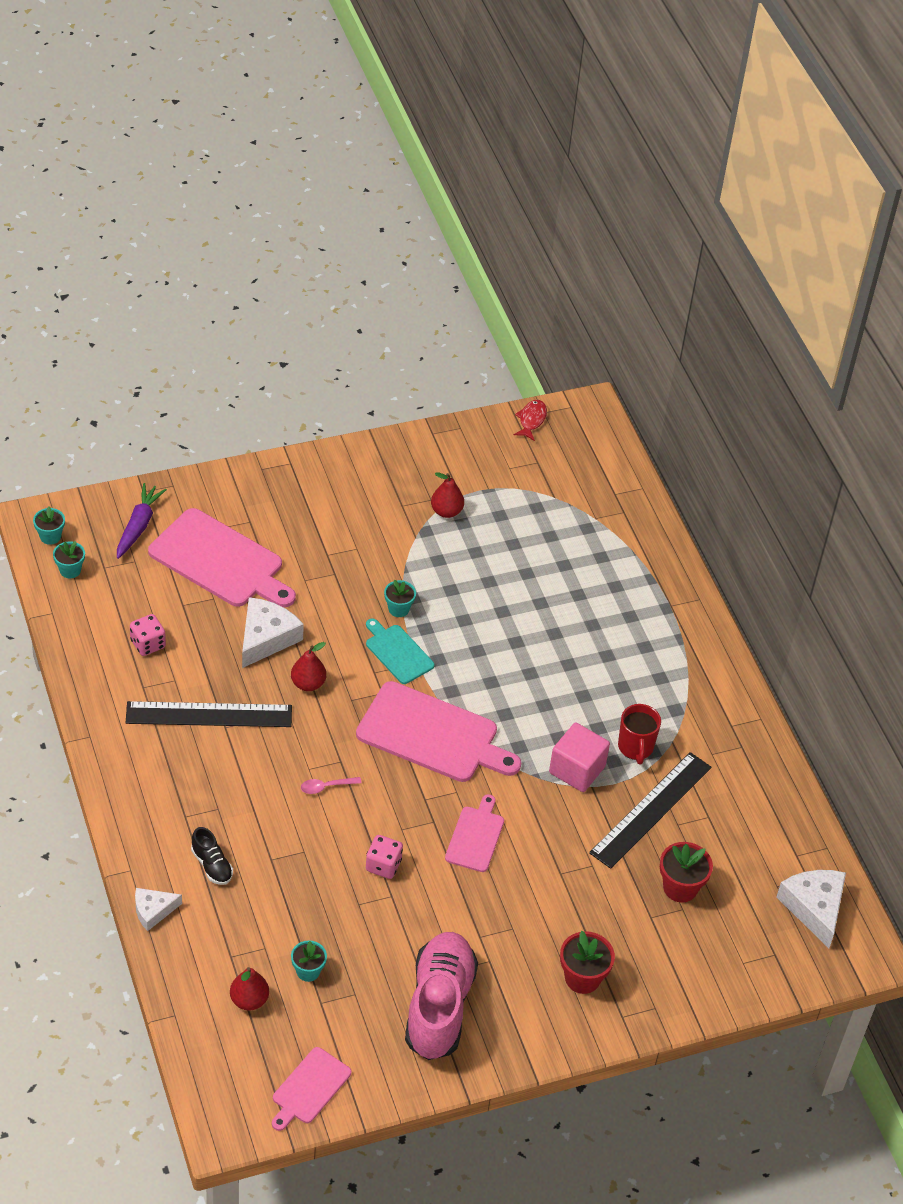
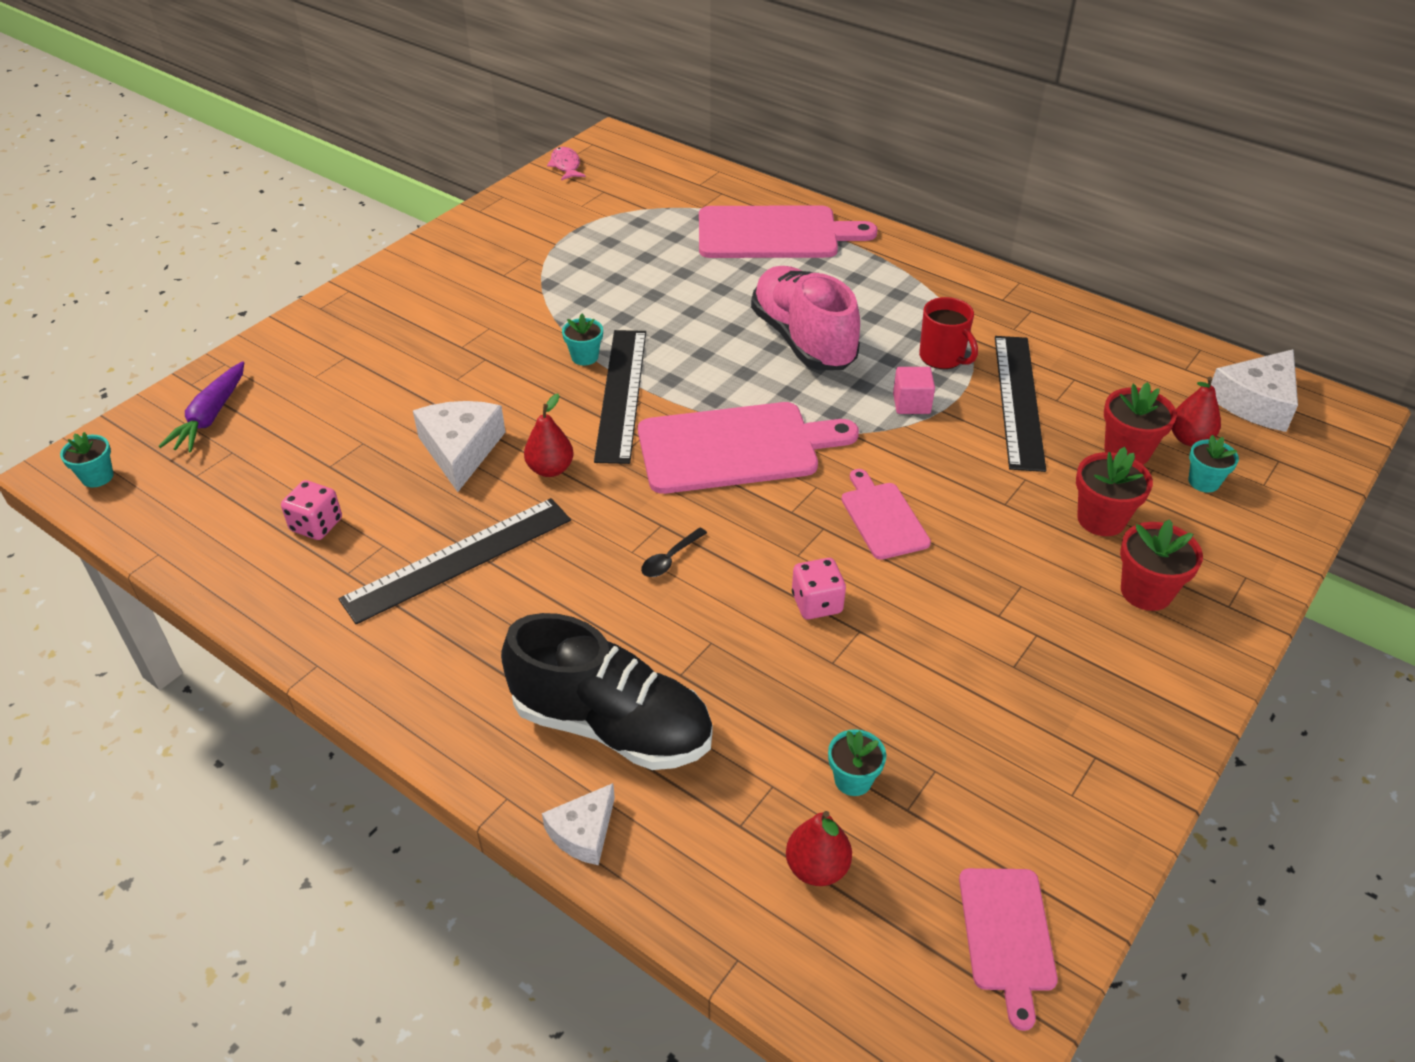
camera: 30 degrees left, 5 degrees down
turquoise flower pot [53,541,85,578] -> turquoise flower pot moved to [1188,435,1239,493]
purple carrot [117,483,167,559] -> purple carrot turned 150 degrees counterclockwise [158,361,244,452]
pink cutting board [148,508,296,608] -> pink cutting board moved to [699,205,878,258]
black shoe [191,827,233,885] -> black shoe [501,613,713,770], size x2.25
pink spoon [301,777,362,794] -> black spoon [641,528,707,577]
turquoise cutting board [366,619,434,684] -> black ruler [594,330,646,464]
pink shoe [405,932,478,1060] -> pink shoe moved to [751,266,860,370]
red pear [431,472,464,518] -> red pear moved to [1172,377,1221,446]
red fish [514,400,547,441] -> pink fish [547,147,586,180]
pink cube [549,723,610,792] -> pink cube [893,367,935,414], size x0.63
white cheese [777,870,846,948] -> white cheese turned 90 degrees counterclockwise [1211,349,1298,432]
none -> red flower pot [1076,447,1153,536]

